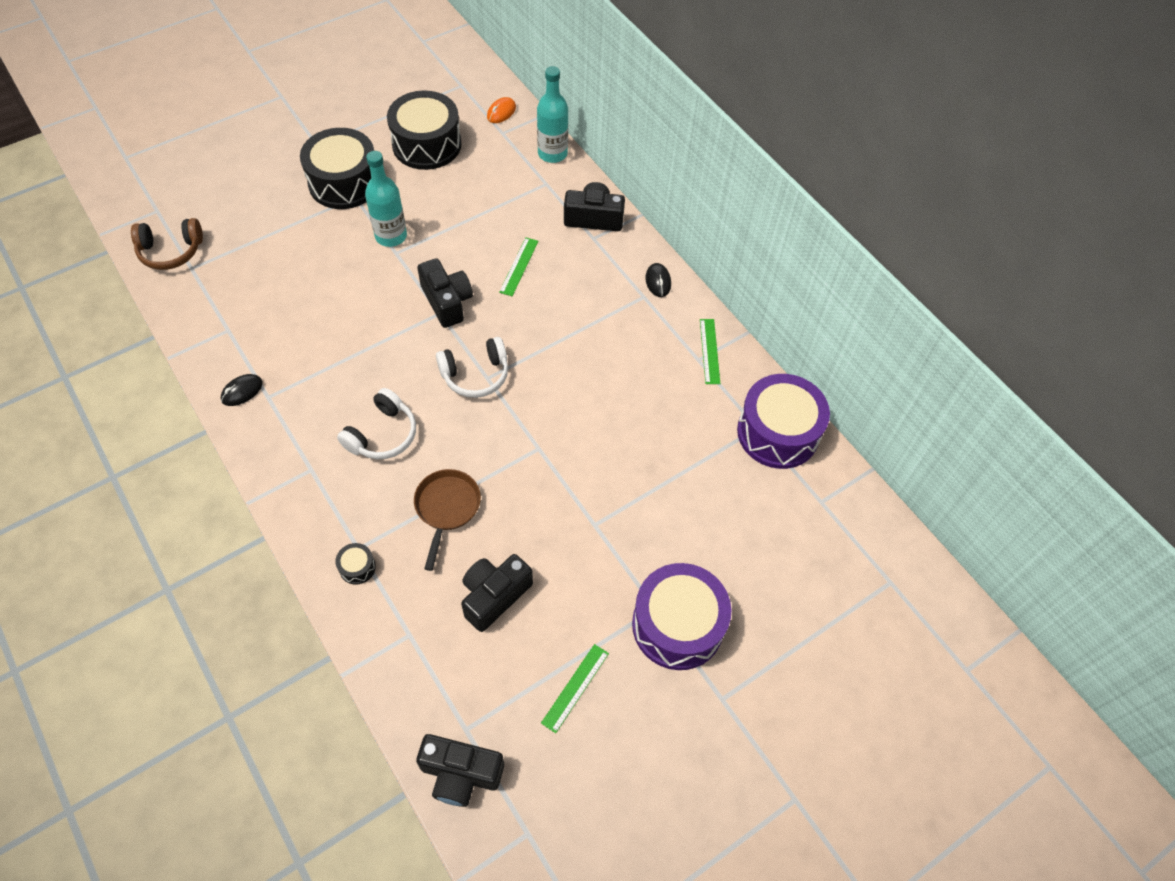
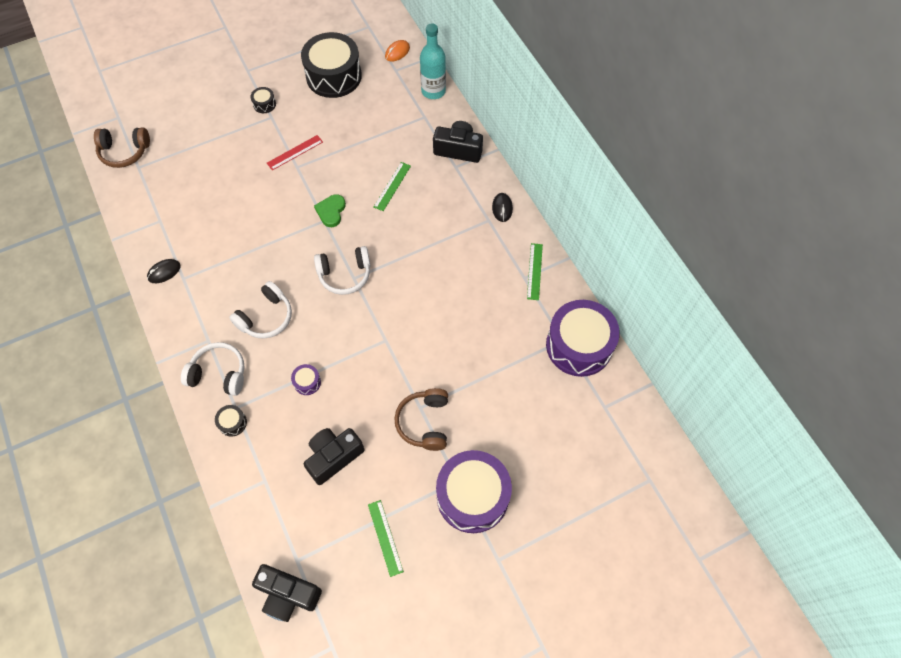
camera: 10 degrees right, 5 degrees up
black drum [300,128,374,209] -> black drum [250,87,276,113], size x0.40
turquoise bottle [365,151,407,247] -> red ruler [267,135,323,170]
brown pan [414,469,481,571] -> purple drum [291,364,321,395]
black camera [417,258,473,328] -> green heart [314,194,346,227]
green ruler [541,644,609,733] -> green ruler turned 60 degrees counterclockwise [368,500,404,577]
none -> white headphones [181,342,244,396]
none -> brown headphones [394,388,448,451]

